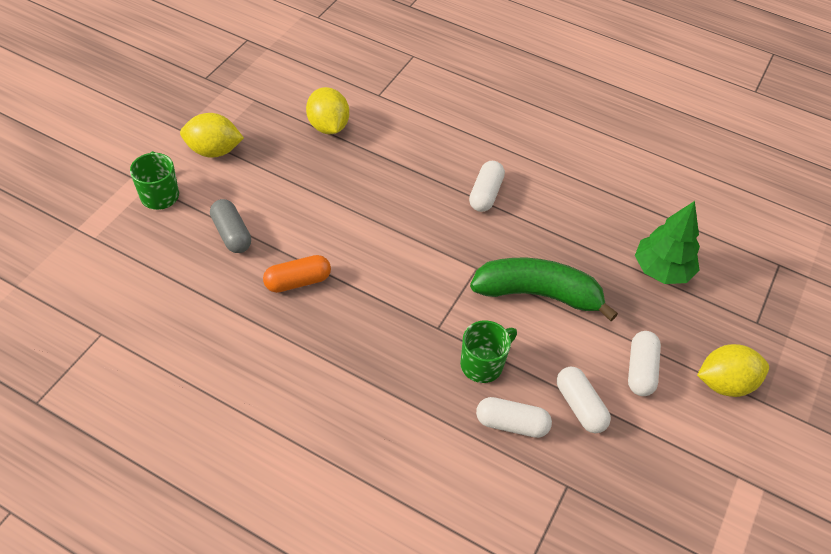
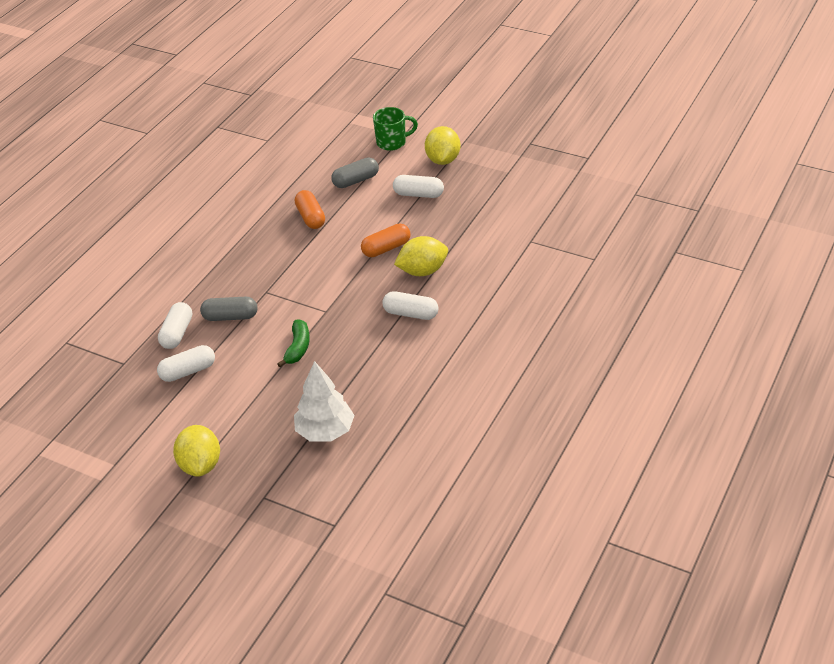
camera: 95 degrees right, 10 degrees down
yellow lemon [306,87,349,134] -> yellow lemon moved to [394,236,448,276]
green mug [460,320,517,383] -> grey capsule [200,297,257,321]
green banana [470,258,618,321] -> green banana [277,319,310,367], size x0.52
white capsule [628,331,661,396] -> white capsule moved to [393,175,444,198]
green tree [635,201,700,284] -> white tree [294,361,355,442]
none -> orange capsule [361,224,411,257]

